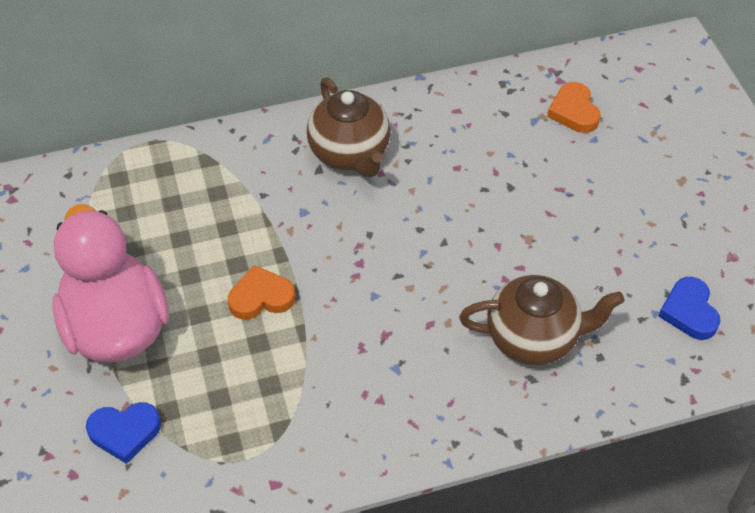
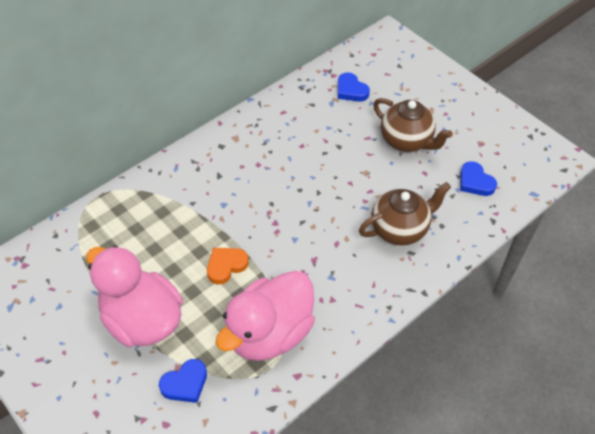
camera: 25 degrees left, 0 degrees up
brown teapot [307,77,391,177] -> brown teapot moved to [373,98,453,152]
orange heart [547,82,601,133] -> blue heart [338,72,370,102]
none -> pink duck [215,271,315,361]

